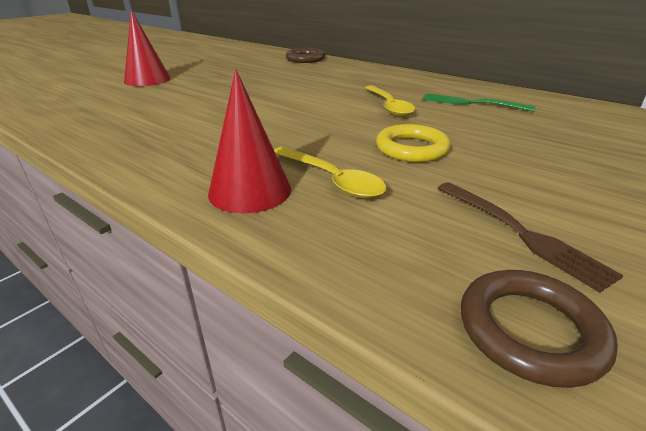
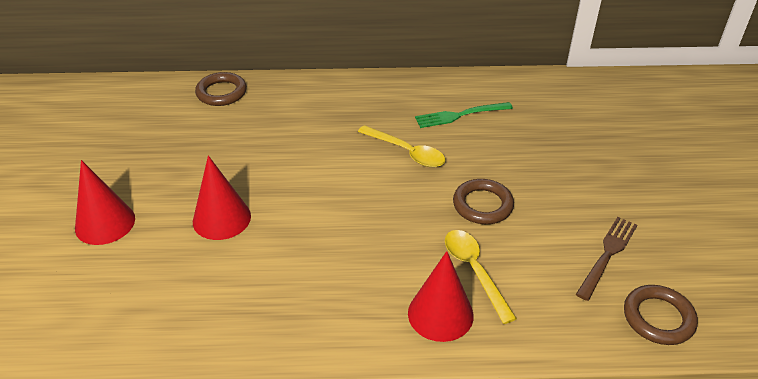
camera: 40 degrees left, 10 degrees up
yellow spoon [274,147,387,198] -> yellow spoon turned 120 degrees counterclockwise [445,230,517,324]
yellow ring [376,124,451,162] -> brown ring [453,179,514,224]
brown fork [438,182,624,293] -> brown fork turned 75 degrees counterclockwise [576,217,637,301]
none -> red cone [193,156,251,240]

